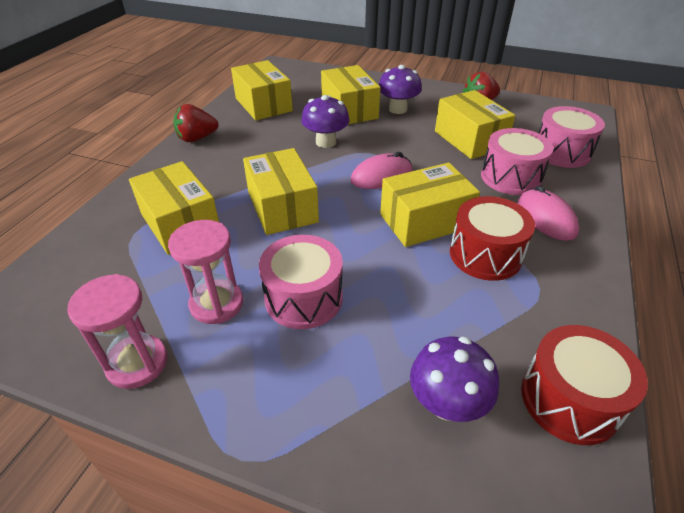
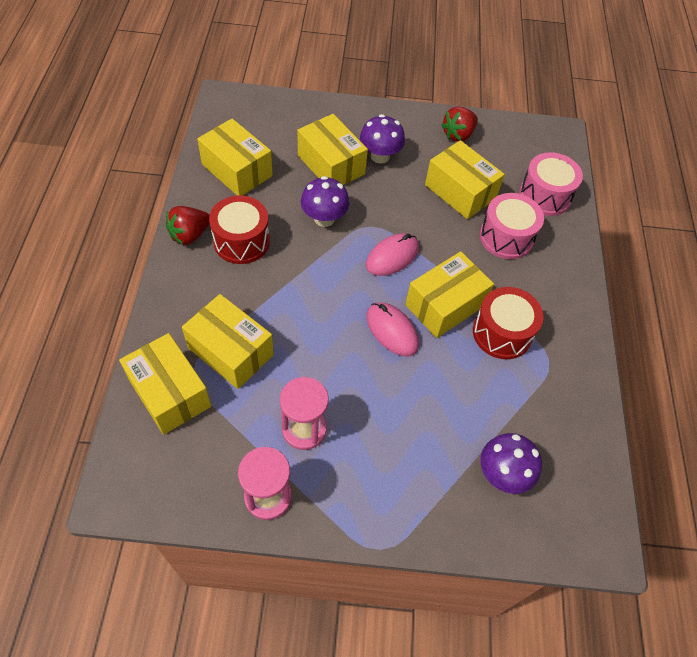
camera: 20 degrees left, 15 degrees up
yellow box [243,148,319,235] -> yellow box moved to [119,333,211,435]
pink drum [259,235,343,329] -> none
pink mouse [518,186,579,241] -> pink mouse moved to [366,303,419,356]
red drum [521,325,648,445] -> red drum moved to [209,195,270,264]

